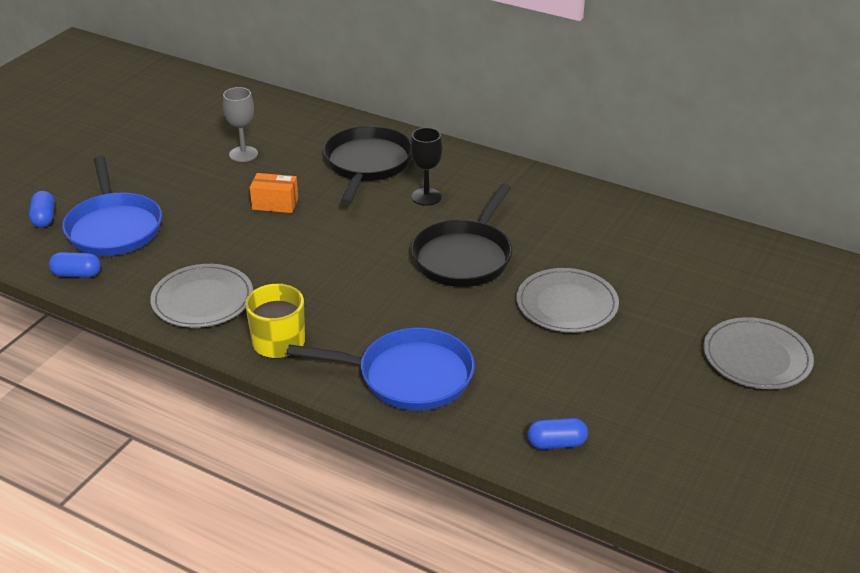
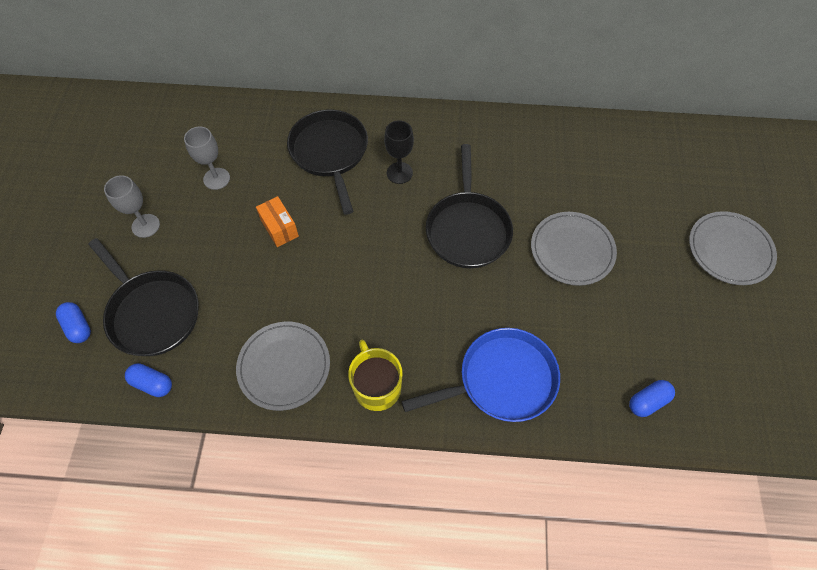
camera: 25 degrees left, 25 degrees up
blue capsule [49,252,101,278] -> blue capsule turned 45 degrees clockwise [125,363,172,397]
blue pan [62,156,162,256] -> black pan [88,238,198,356]
orange box [250,173,298,213] -> orange box turned 75 degrees clockwise [256,196,299,247]
none -> grey goblet [104,175,160,238]

